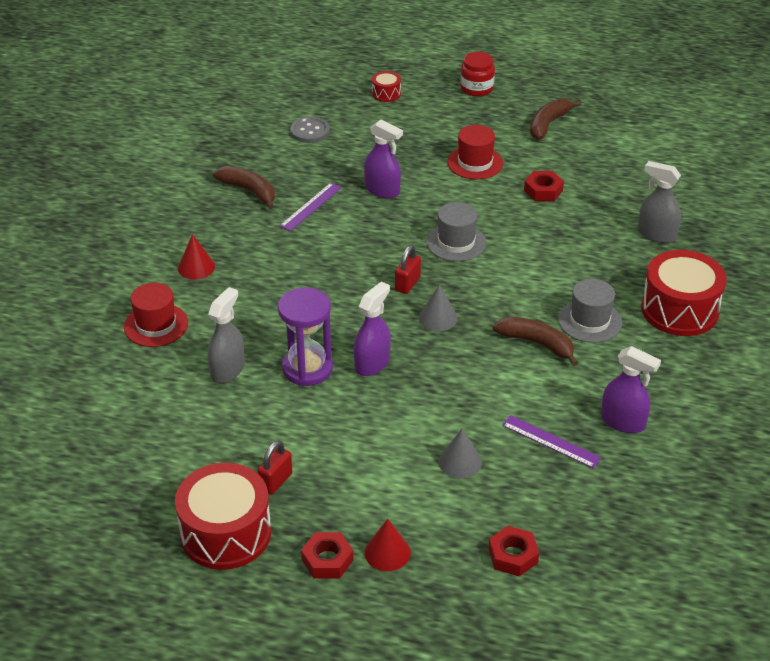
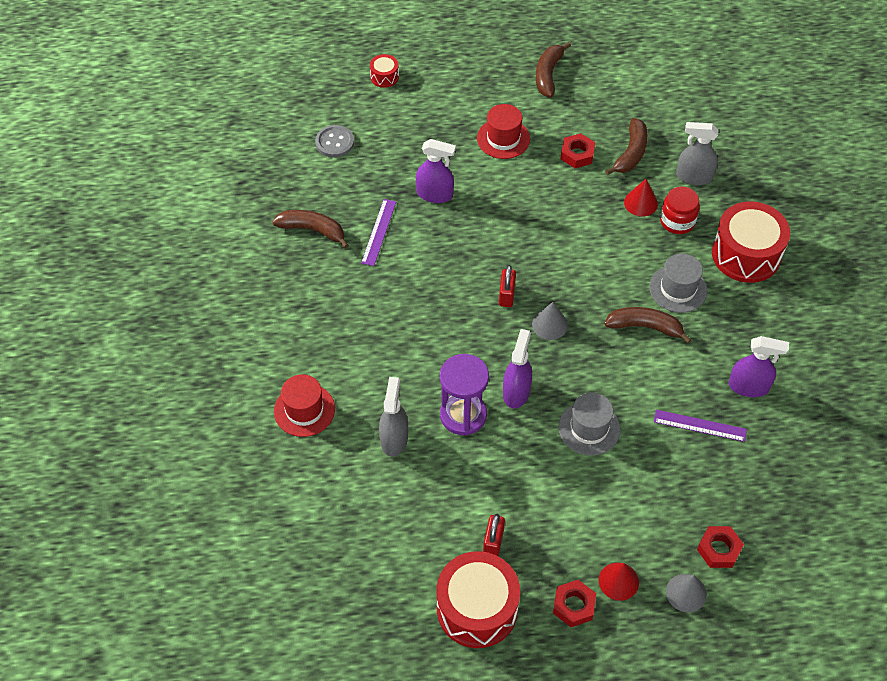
camera: 20 degrees left, 15 degrees up
red cone [178,234,215,280] -> red cone moved to [624,179,658,217]
grey hat [426,202,486,262] -> grey hat moved to [559,393,620,456]
grey cone [439,428,482,479] -> grey cone moved to [666,574,707,612]
red jar [460,52,495,97] -> red jar moved to [660,187,700,234]
none -> brown banana [605,118,648,175]

